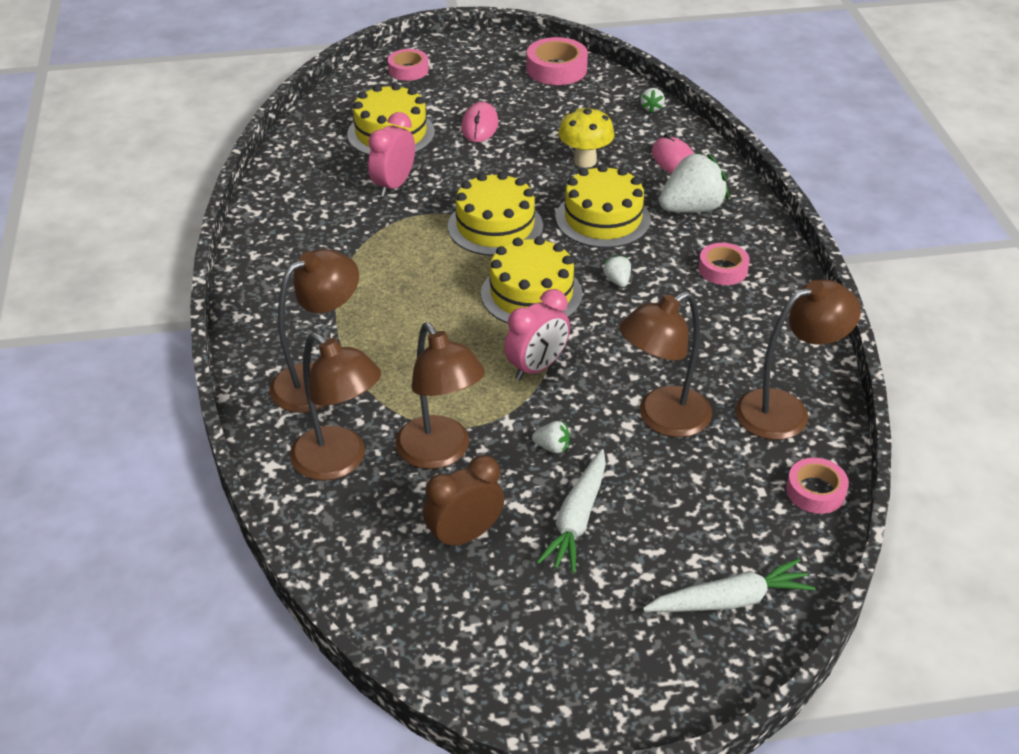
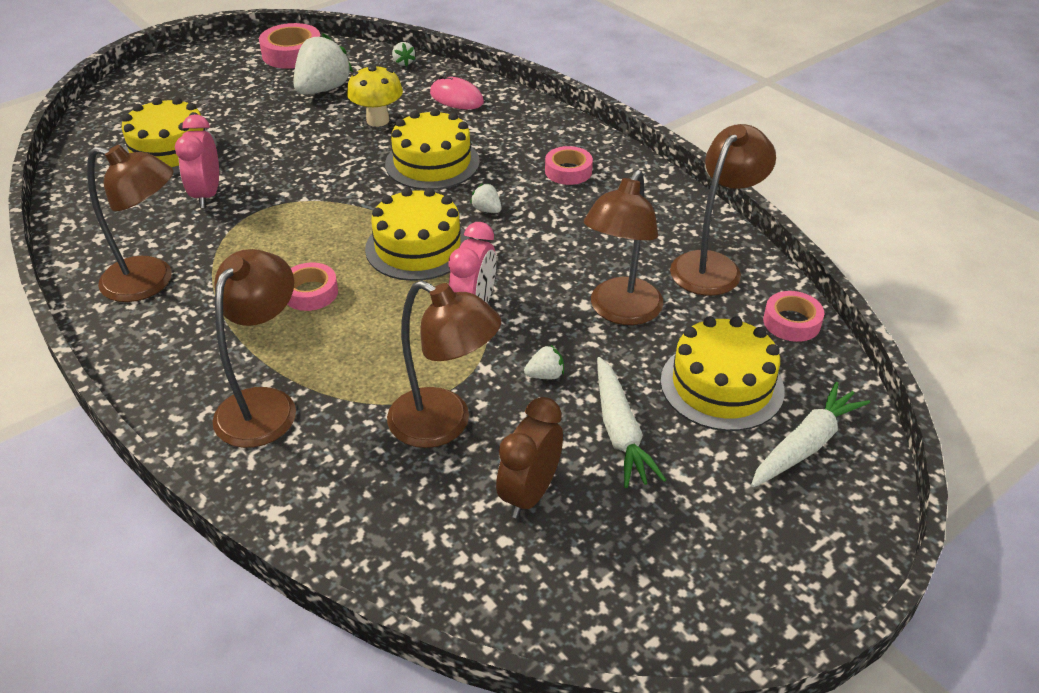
camera: 30 degrees left, 0 degrees up
brown lamp [290,333,381,481] -> brown lamp moved to [87,145,174,302]
pink tape [388,49,429,81] -> pink tape moved to [287,262,338,311]
yellow cake [448,172,543,256] -> yellow cake moved to [661,316,785,431]
pink mouse [461,102,499,142] -> none
white strawberry [659,152,729,213] -> white strawberry moved to [293,33,353,95]

